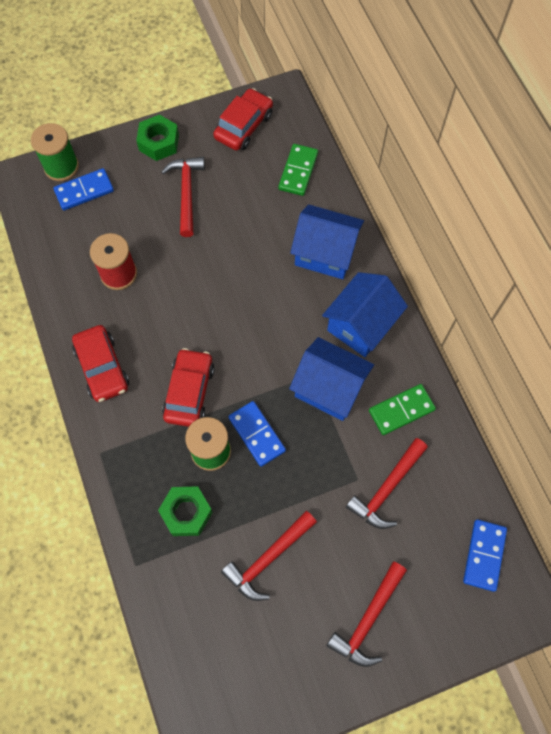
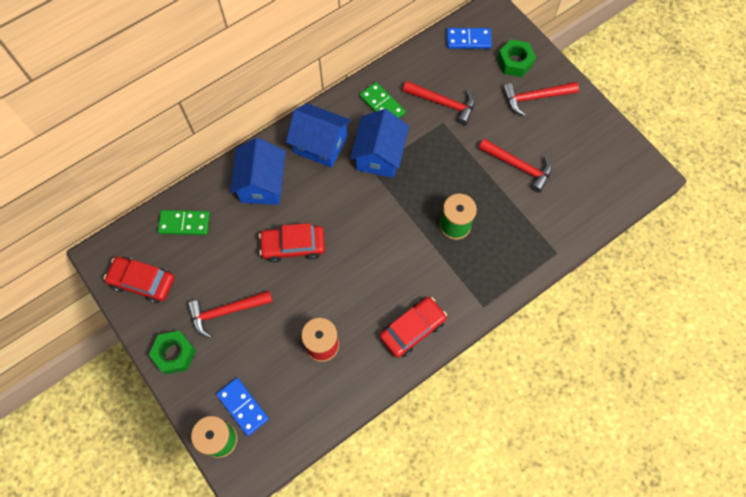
camera: 105 degrees left, 0 degrees up
green nut [158,486,213,536] -> green nut moved to [497,39,536,77]
red car [162,348,215,427] -> red car moved to [259,223,325,263]
blue domino [229,401,286,467] -> none
red hammer [326,561,407,667] -> red hammer turned 150 degrees clockwise [503,82,579,116]

